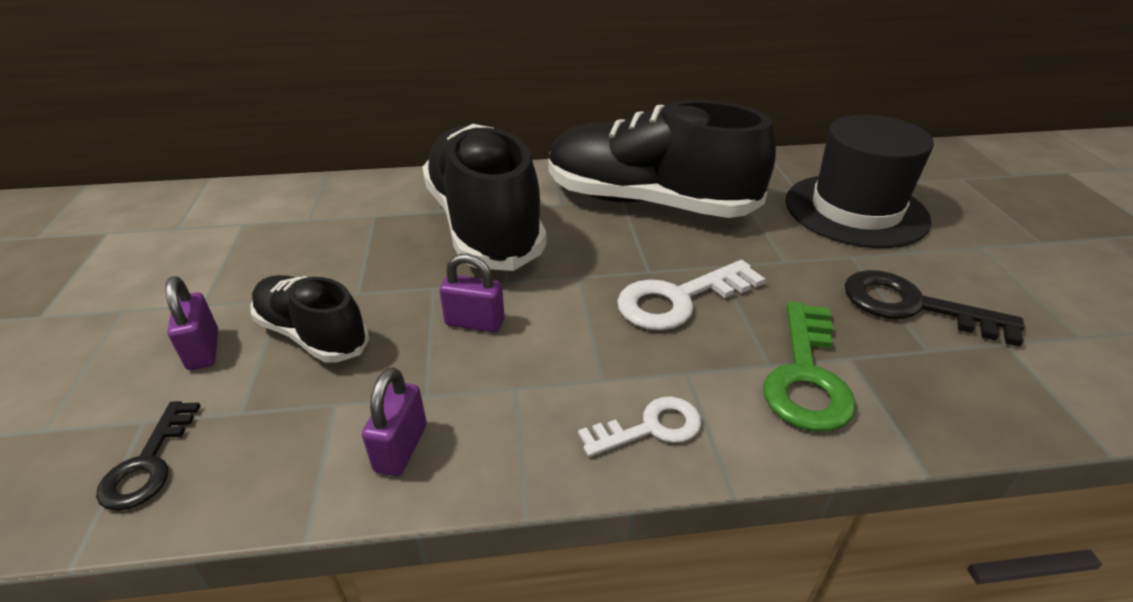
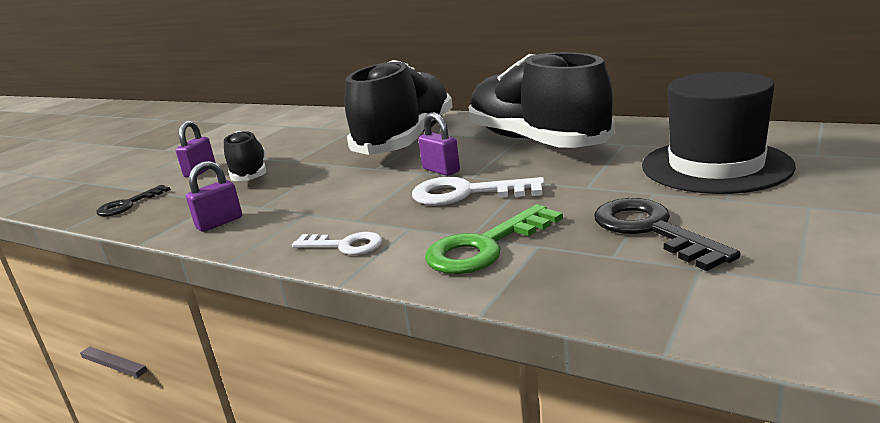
camera: 40 degrees right, 15 degrees down
purple padlock [439,254,504,332] -> purple padlock moved to [418,112,460,176]

